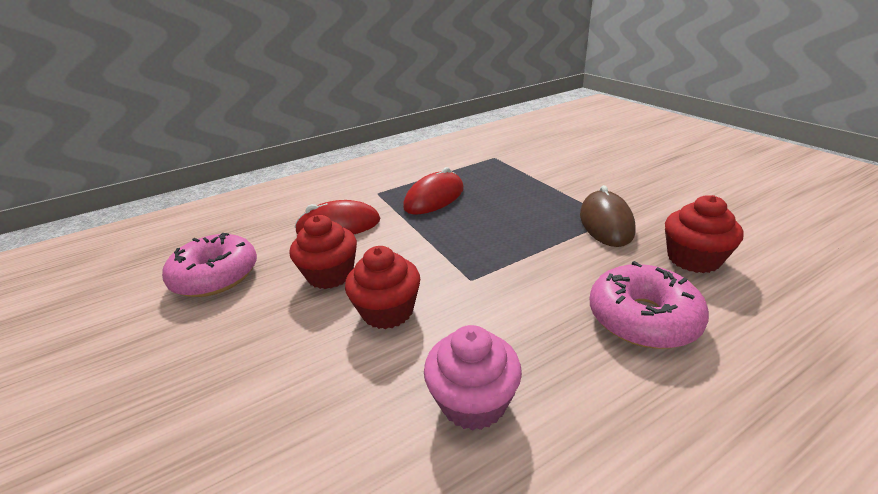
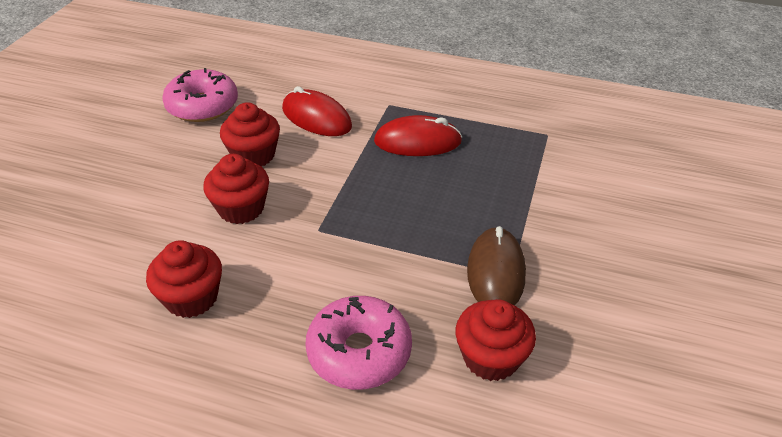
camera: 45 degrees right, 10 degrees up
pink cupcake [424,325,522,431] -> red cupcake [146,240,222,318]
brown mouse [580,185,636,247] -> brown mouse turned 45 degrees counterclockwise [467,226,526,305]

